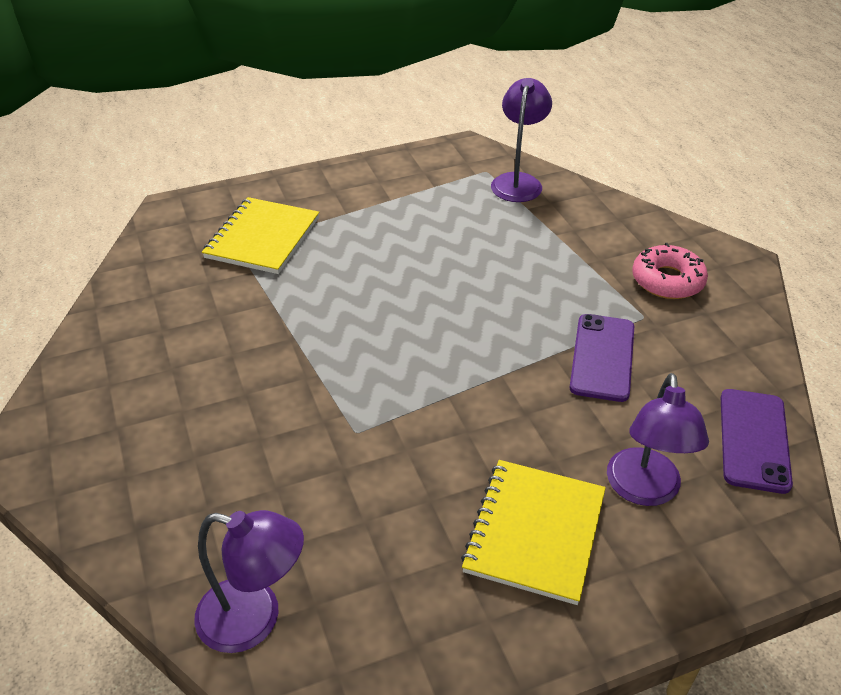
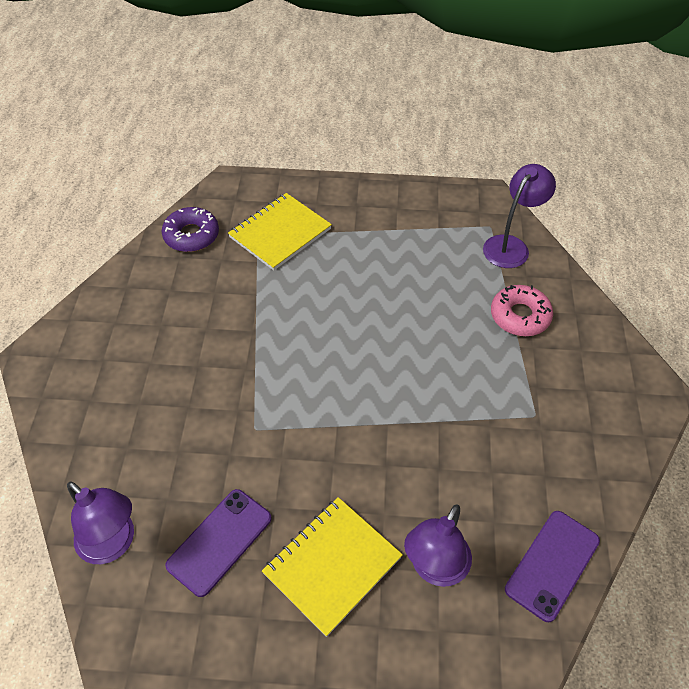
camera: 25 degrees right, 10 degrees up
purple phone [569,314,634,402] -> purple phone moved to [165,489,272,597]
pink donut [632,243,708,299] -> pink donut moved to [491,285,553,336]
none -> purple donut [162,207,219,252]

